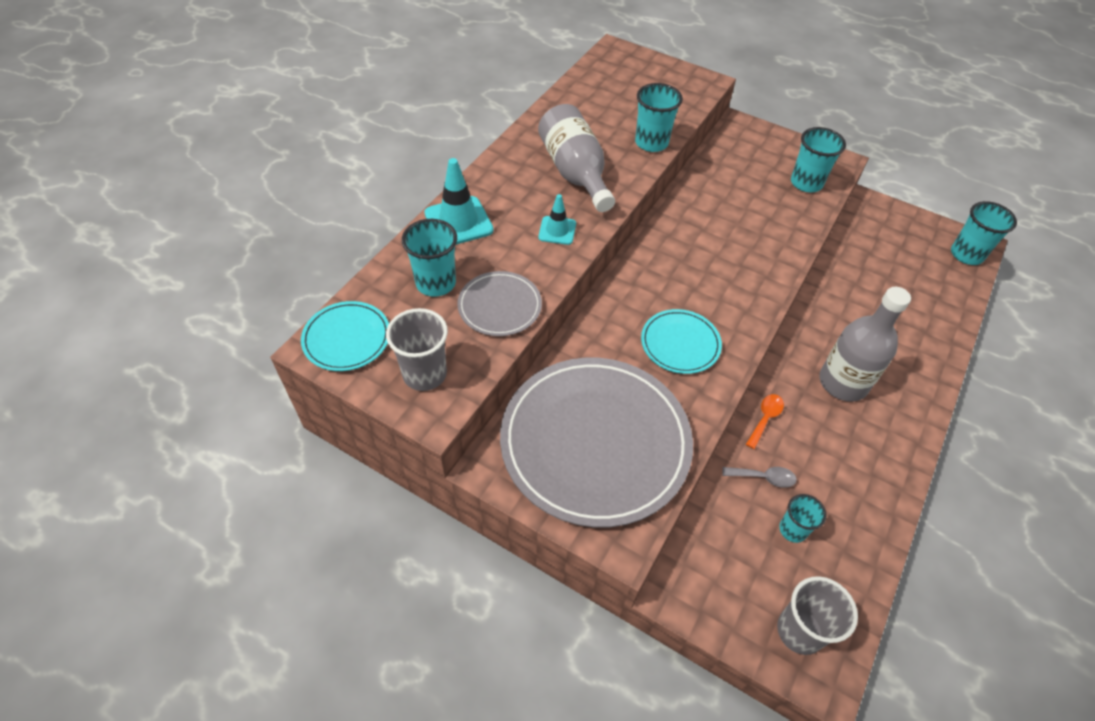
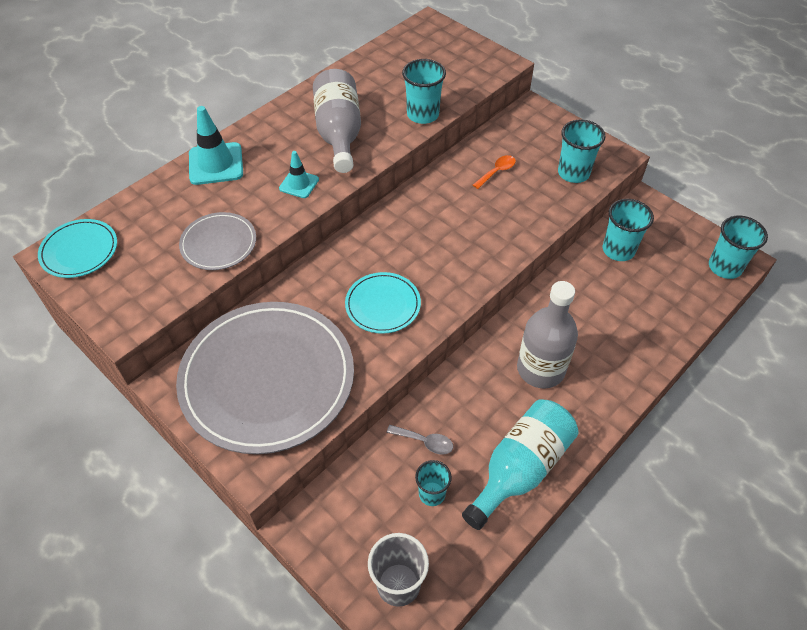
camera: 15 degrees right, 0 degrees up
grey cup [386,308,448,391] -> none
turquoise cup [402,219,457,297] -> turquoise cup moved to [603,199,654,261]
orange spoon [746,394,784,449] -> orange spoon moved to [473,155,516,189]
none -> turquoise bottle [462,400,578,530]

